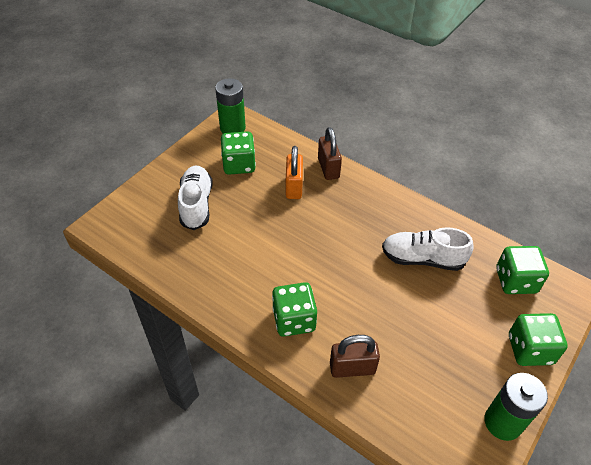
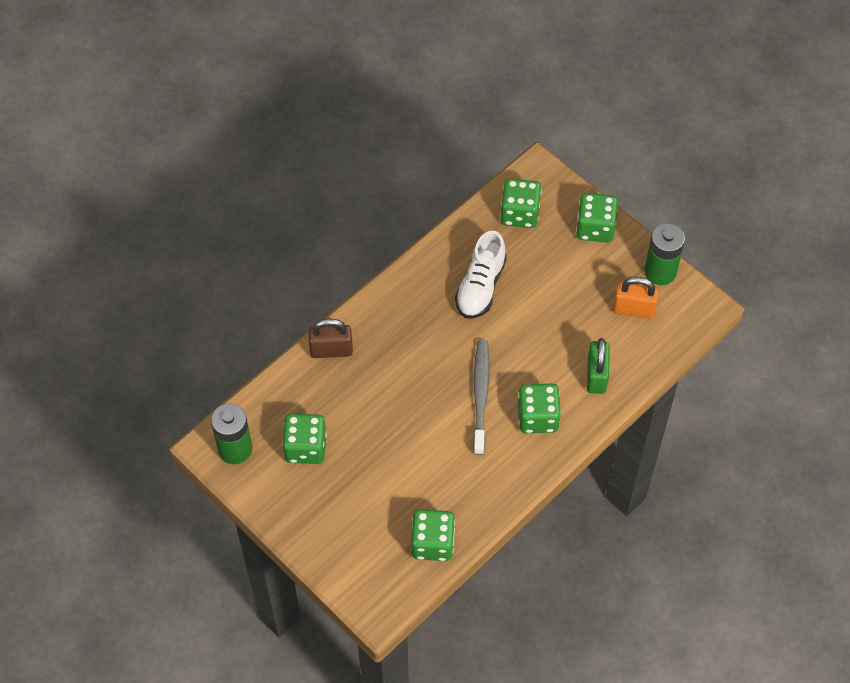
camera: 80 degrees left, 10 degrees up
white shoe [178,165,213,230] -> none
orange padlock [286,146,303,199] -> orange padlock moved to [613,277,659,319]
brown padlock [330,335,380,378] -> green padlock [587,338,610,394]
none -> green dice [411,509,455,561]
none -> grey toothbrush [473,339,490,455]

